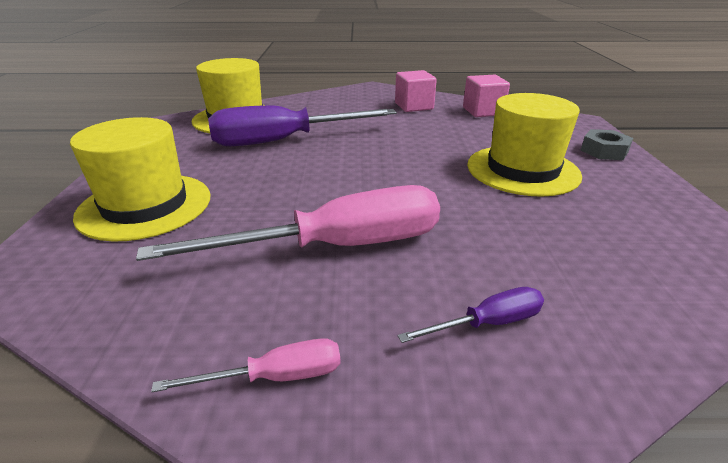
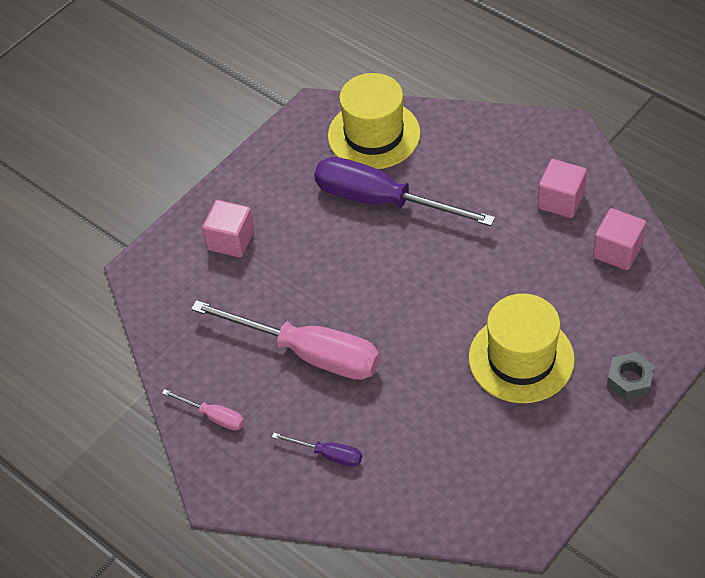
camera: 45 degrees right, 20 degrees up
yellow hat [70,117,211,242] -> pink cube [202,200,255,258]

